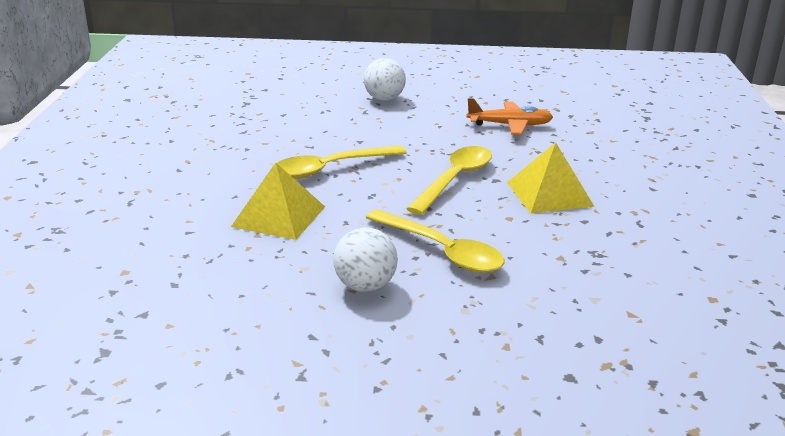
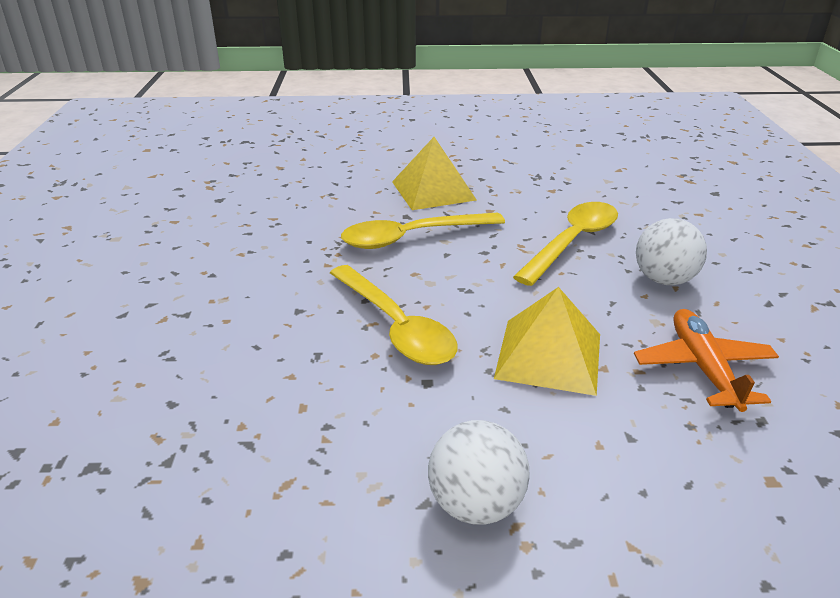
camera: 95 degrees left, 5 degrees up
white ball [364,58,406,101] -> white ball moved to [428,420,530,525]
yellow spoon [407,146,492,215] -> yellow spoon turned 45 degrees counterclockwise [341,212,505,249]
orange plane [467,98,553,135] -> orange plane moved to [634,309,779,412]

